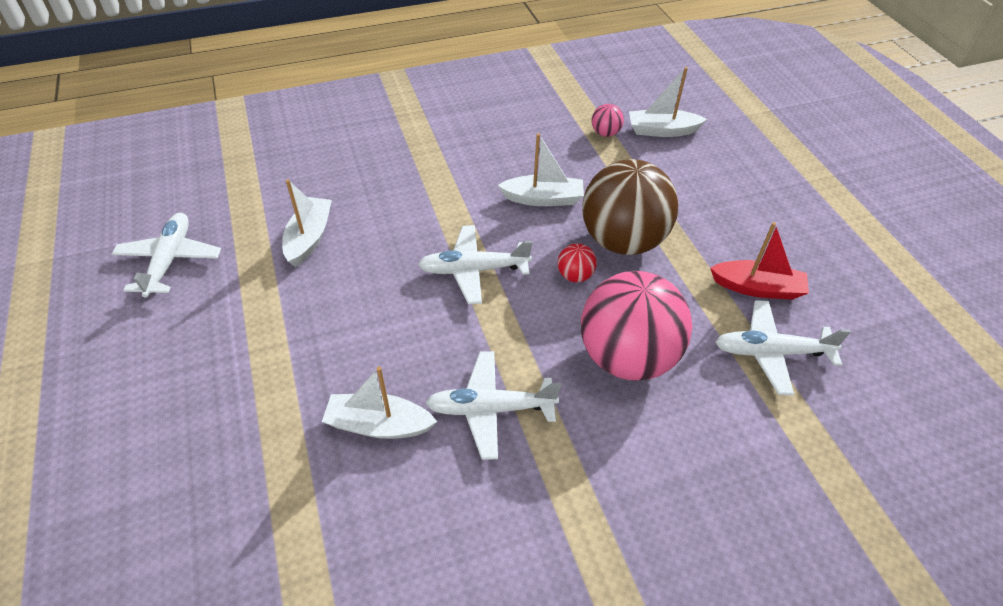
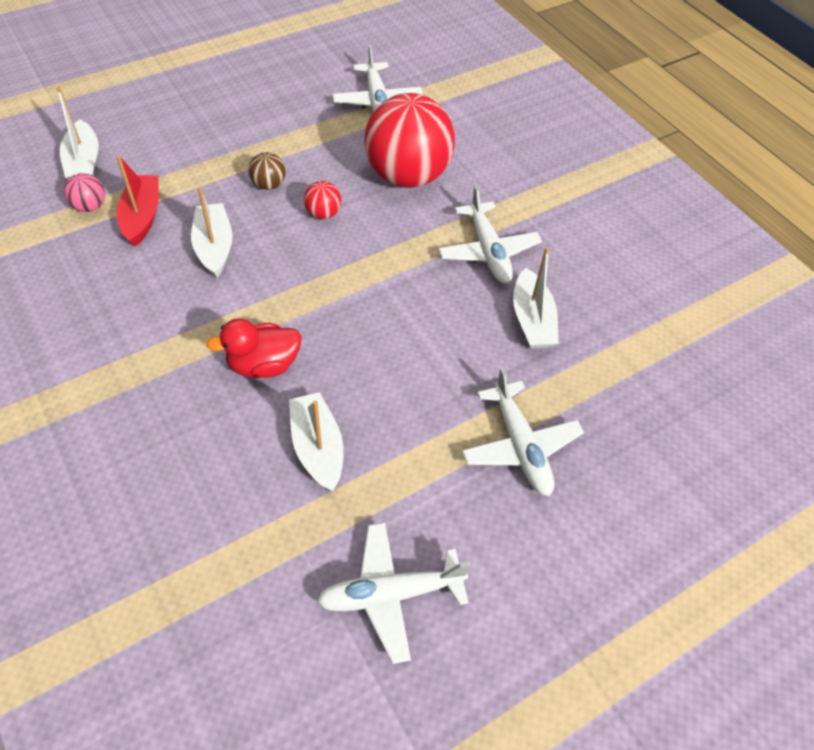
camera: 105 degrees left, 5 degrees up
white boat [282,179,332,267] -> white boat turned 75 degrees clockwise [289,392,344,491]
white plane [418,225,533,304] -> white plane moved to [462,368,584,496]
pink ball [581,271,693,381] -> red ball [364,93,455,188]
brown ball [582,159,679,255] -> brown ball [249,152,286,190], size x0.41
red boat [710,222,809,300] -> red boat moved to [116,155,159,246]
none -> red duck [206,318,302,378]

